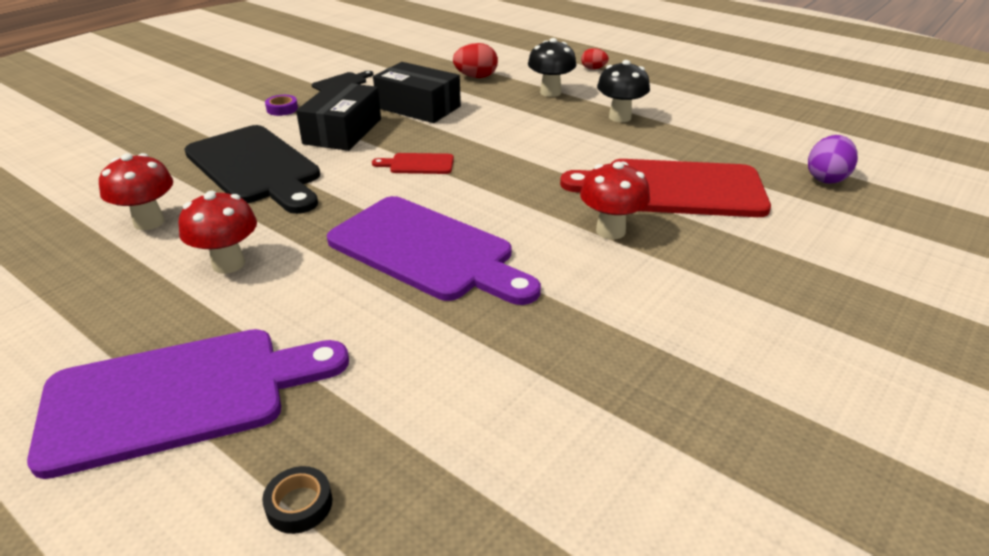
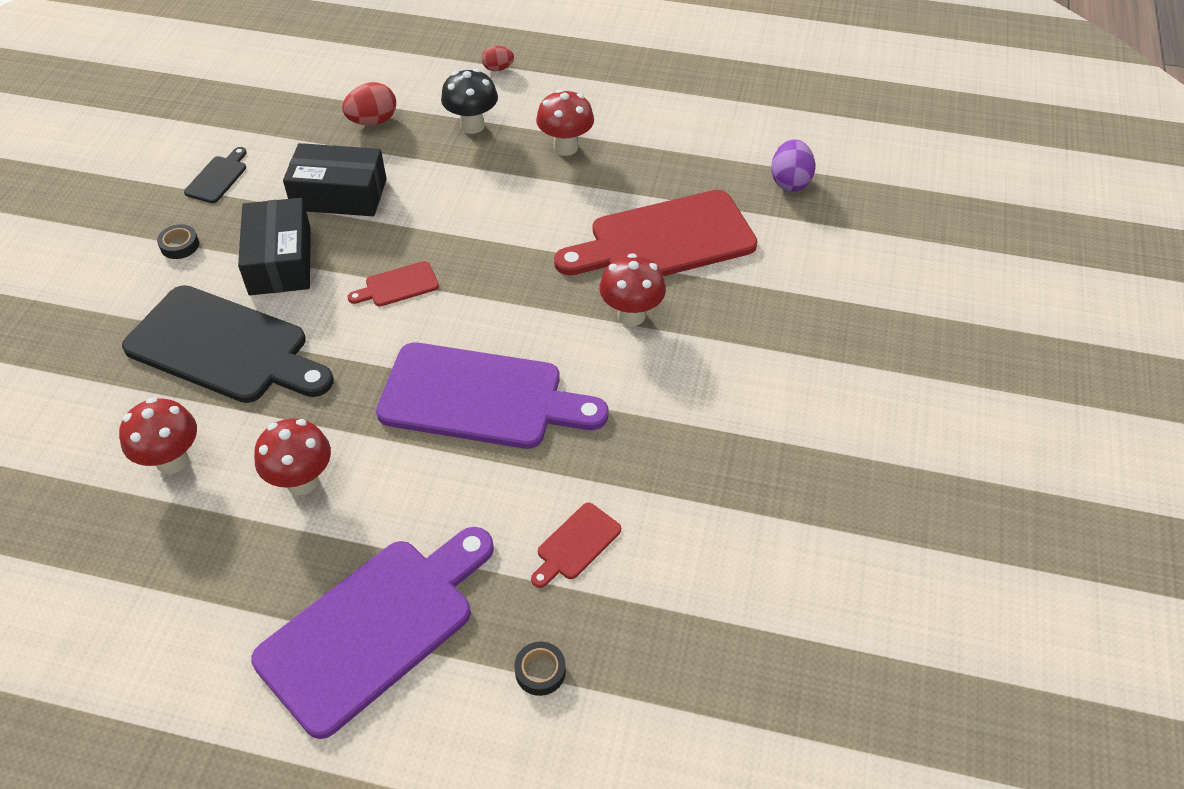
camera: 25 degrees left, 15 degrees up
purple tape [265,95,298,116] -> black tape [157,224,199,259]
black mushroom [597,60,650,122] -> red mushroom [536,89,594,156]
none -> red cutting board [531,503,621,588]

